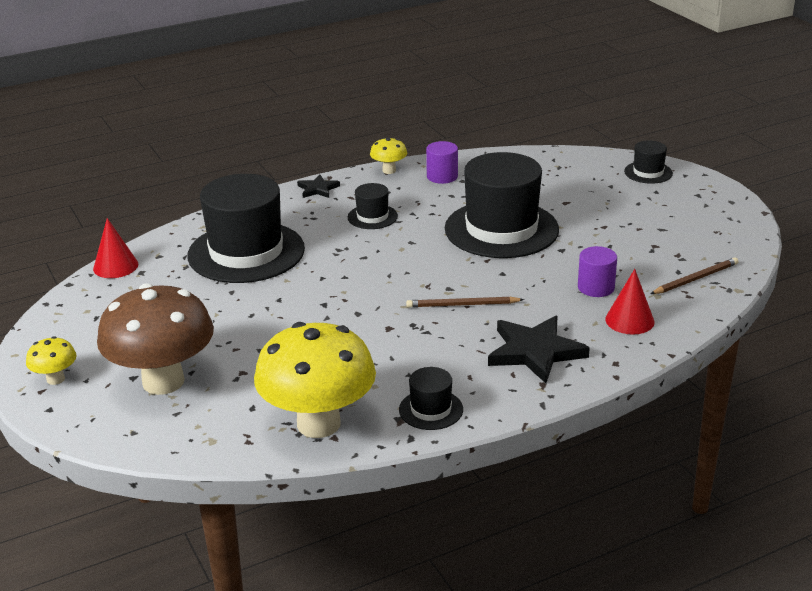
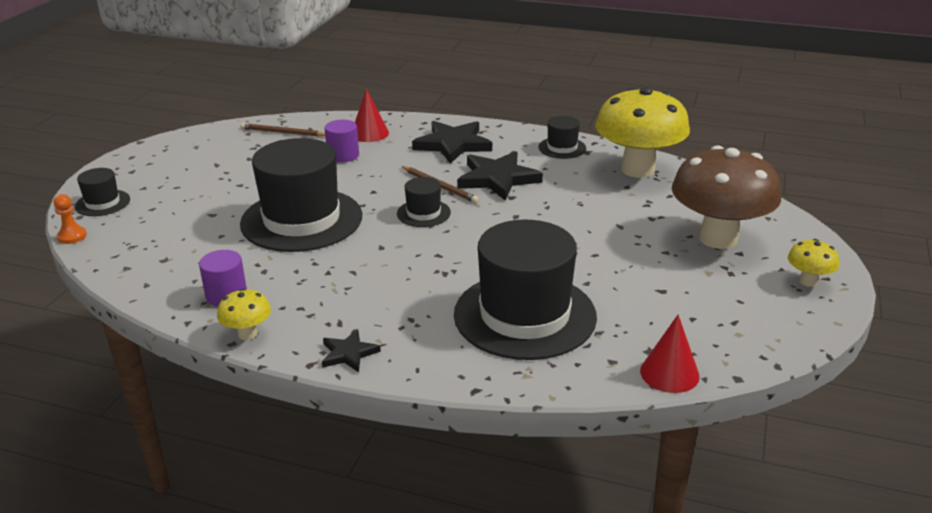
camera: 135 degrees left, 0 degrees up
black hat [348,183,398,229] -> black hat moved to [397,177,451,227]
none -> orange pawn [54,194,87,244]
none -> black star [457,151,543,200]

